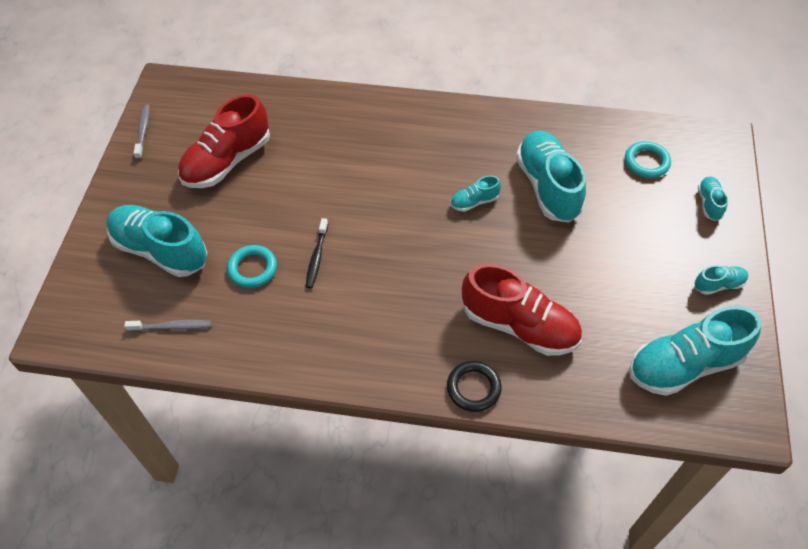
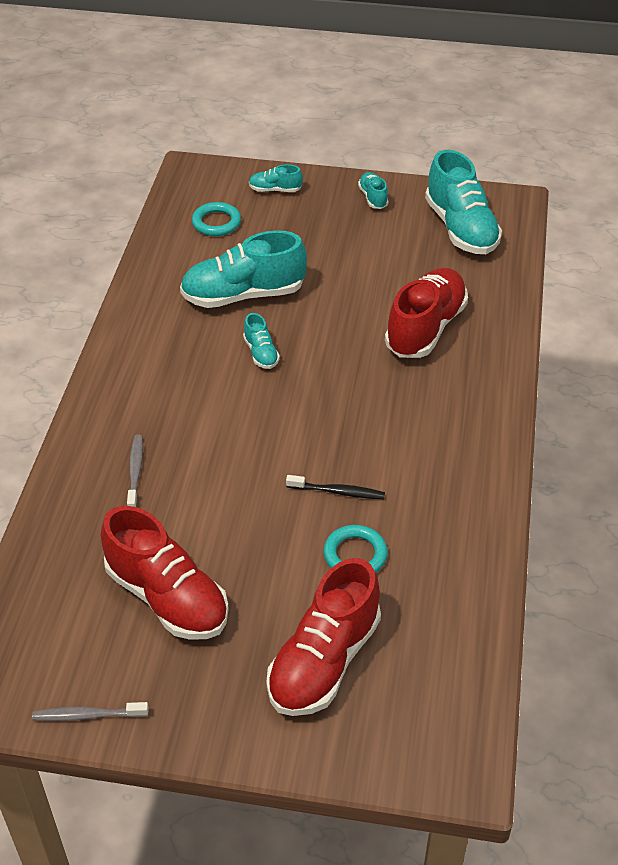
camera: 90 degrees left, 10 degrees down
turquoise shoe [107,205,208,277] -> red shoe [266,558,381,716]
grey toothbrush [124,320,211,331] -> grey toothbrush moved to [127,434,143,507]
black ring [447,361,502,412] -> none

